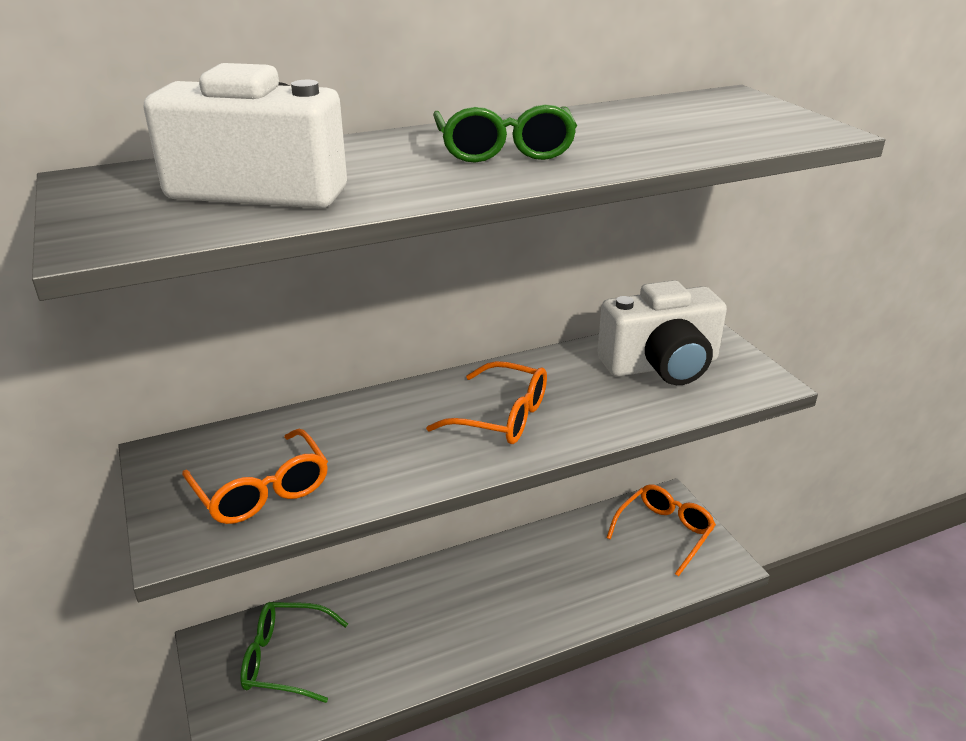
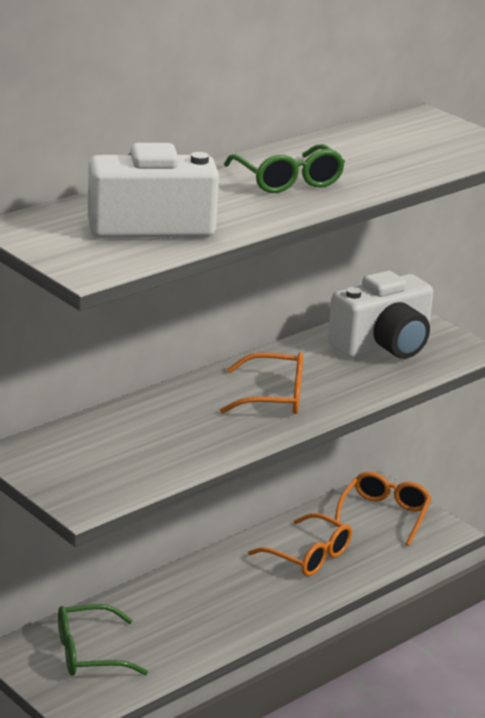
camera: 20 degrees left, 5 degrees down
orange glasses [182,429,328,524] -> orange glasses moved to [248,513,352,576]

